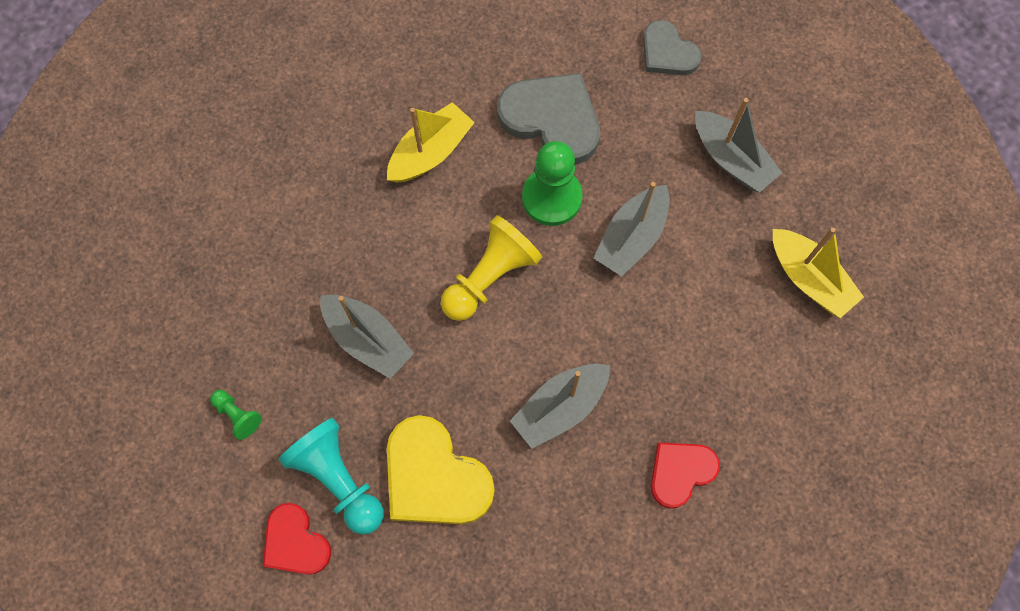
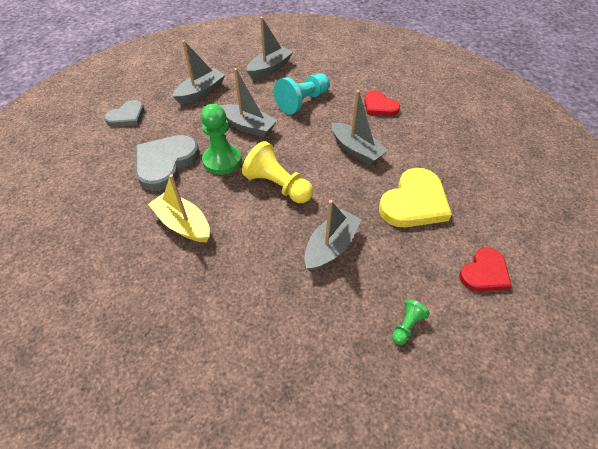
camera: 95 degrees left, 20 degrees down
turquoise pawn [278,418,384,535] -> turquoise pawn moved to [274,73,330,115]
yellow boat [773,228,864,318] -> grey boat [246,17,293,79]

